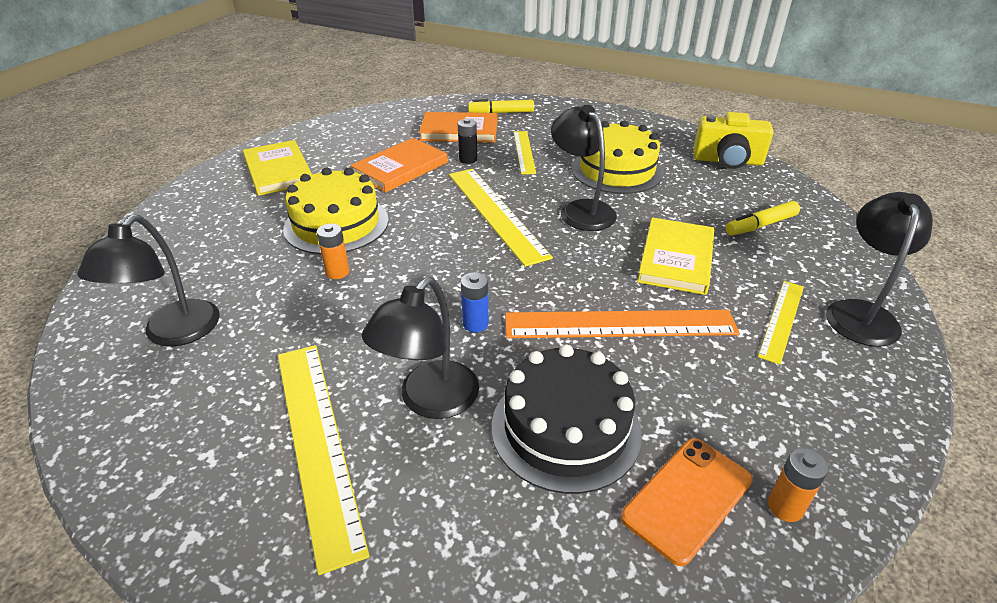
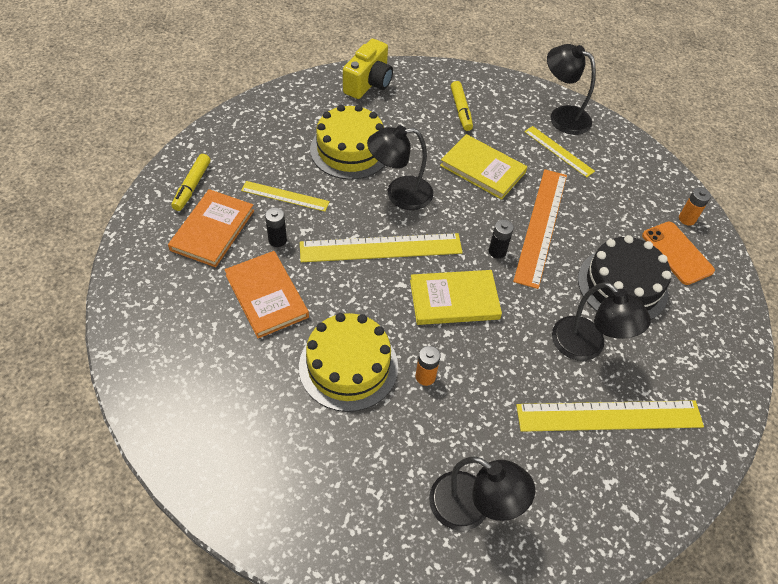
camera: 75 degrees left, 15 degrees up
yellow book [243,140,312,196] -> yellow book moved to [410,270,502,325]
blue battery [461,272,489,333] -> none
none -> black battery [489,220,514,259]

